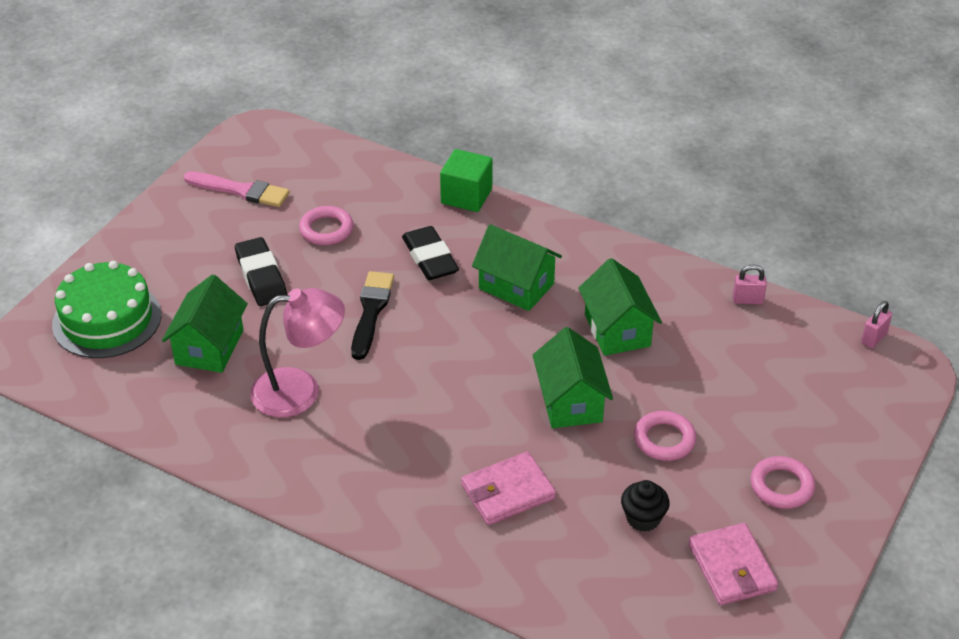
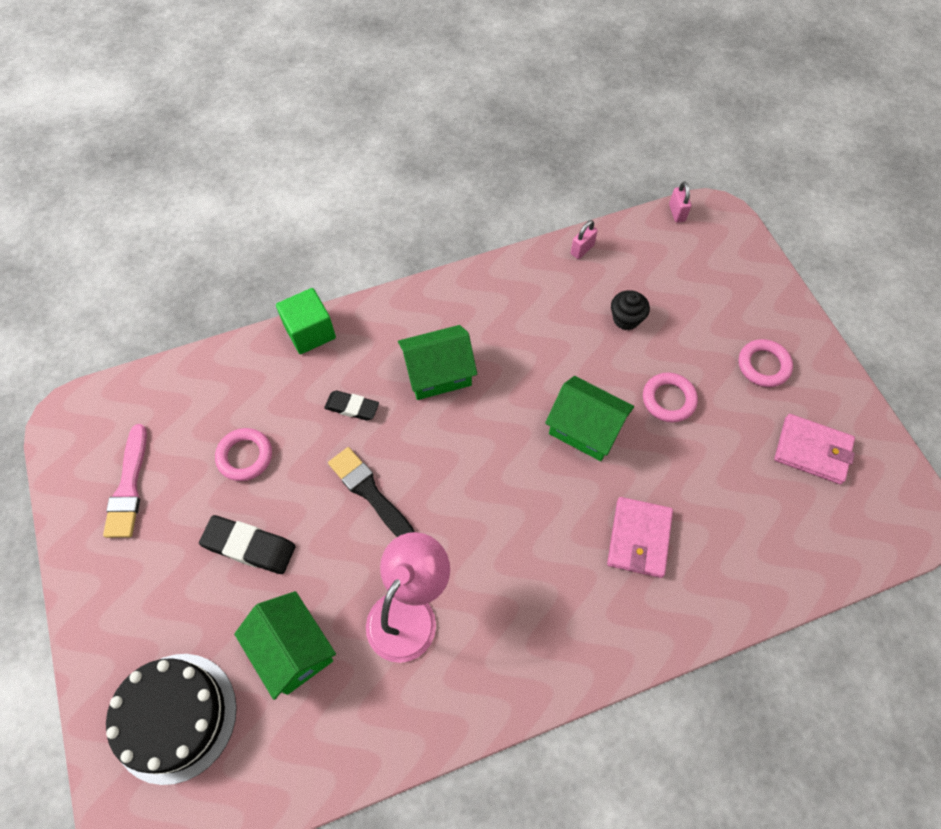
camera: 50 degrees left, 20 degrees up
green cake [52,261,161,358] -> black cake [106,654,237,785]
pink brush [184,171,290,207] -> pink brush turned 120 degrees clockwise [103,424,147,538]
black eraser [402,226,459,280] -> black eraser [324,391,379,421], size x0.66
green house [578,258,662,356] -> none
black cupcake [621,480,670,532] -> black cupcake moved to [611,290,650,330]

